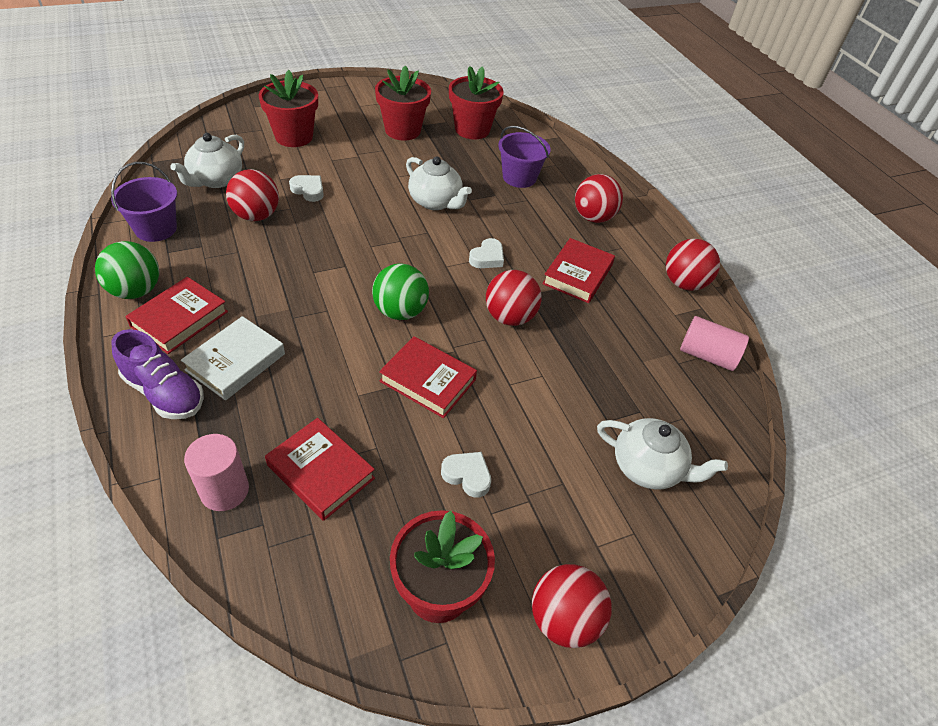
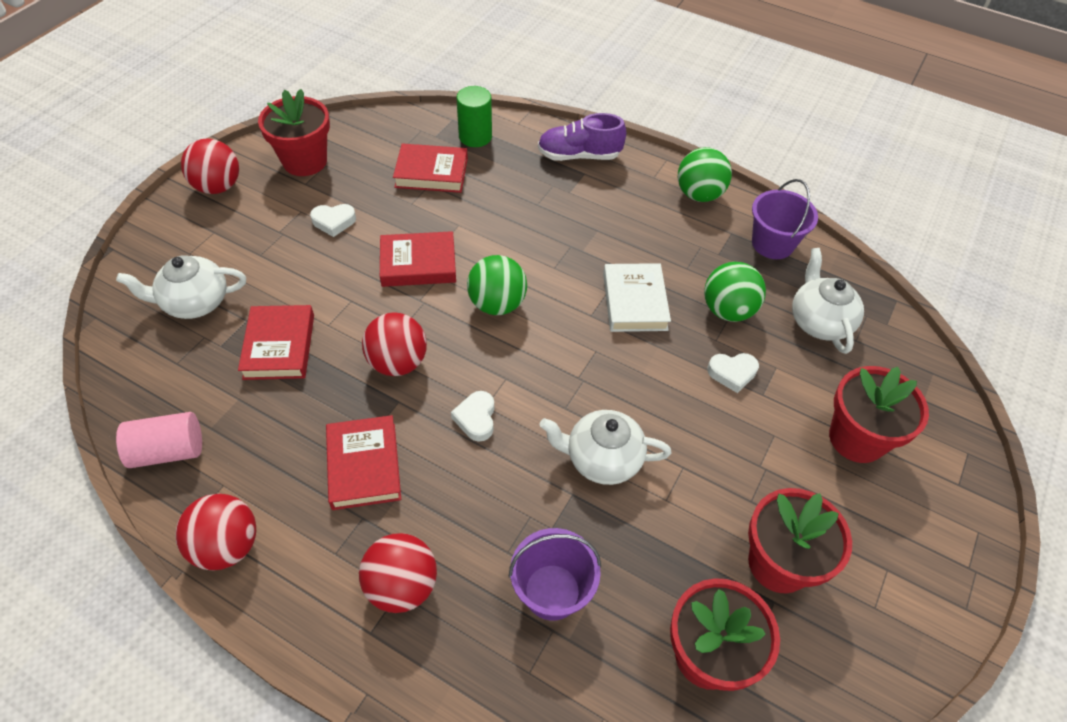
camera: 145 degrees right, 5 degrees up
red book [125,277,228,354] -> red book moved to [238,305,314,380]
white book [181,316,285,400] -> white book moved to [603,263,671,332]
pink cylinder [184,434,249,511] -> green cylinder [456,86,492,147]
red ball [226,169,279,221] -> green ball [704,262,766,322]

